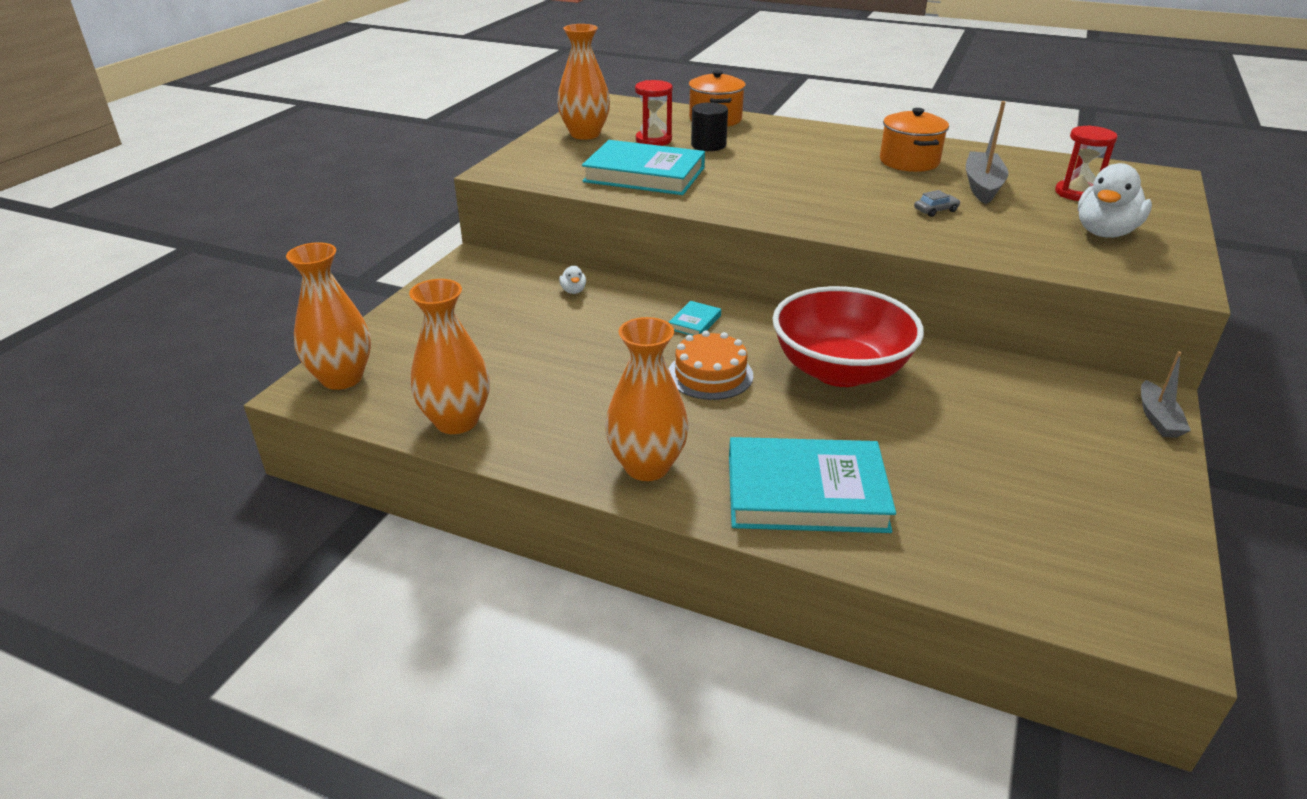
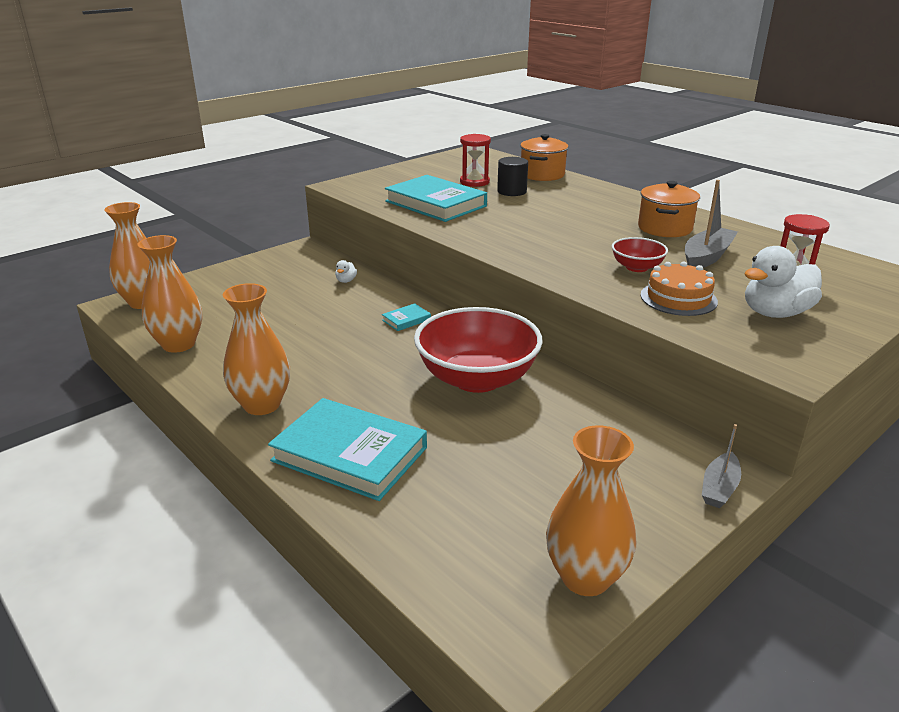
camera: 25 degrees right, 5 degrees down
orange vase [557,24,610,140] -> orange vase moved to [546,425,636,596]
orange cake [669,330,753,400] -> orange cake moved to [640,262,718,316]
grey car [914,190,960,217] -> red bowl [612,237,668,272]

